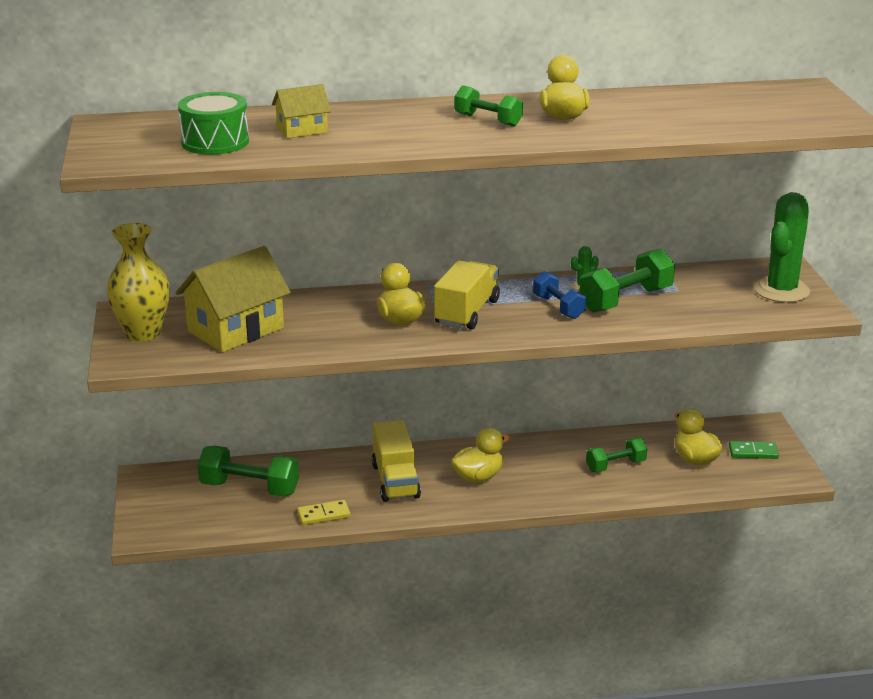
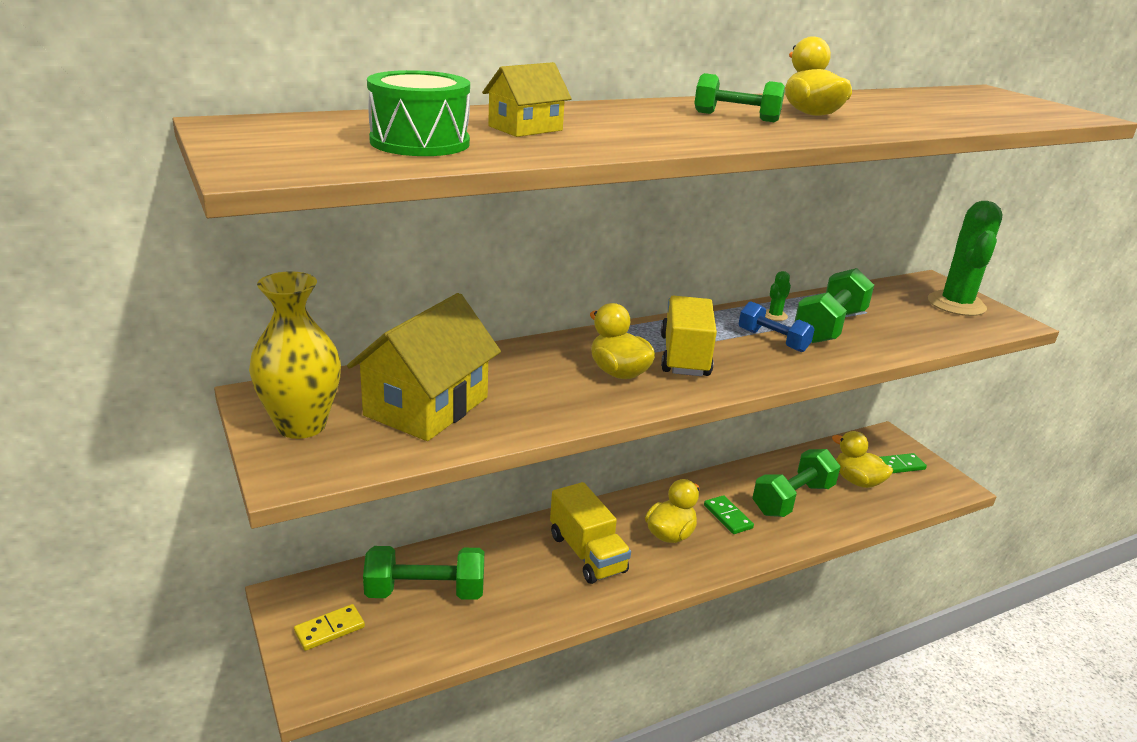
camera: 20 degrees left, 0 degrees up
yellow domino [297,500,351,525] -> yellow domino moved to [294,604,365,651]
green dumbbell [586,438,647,472] -> green dumbbell [753,449,840,517], size x1.58
none -> green domino [704,495,754,534]

